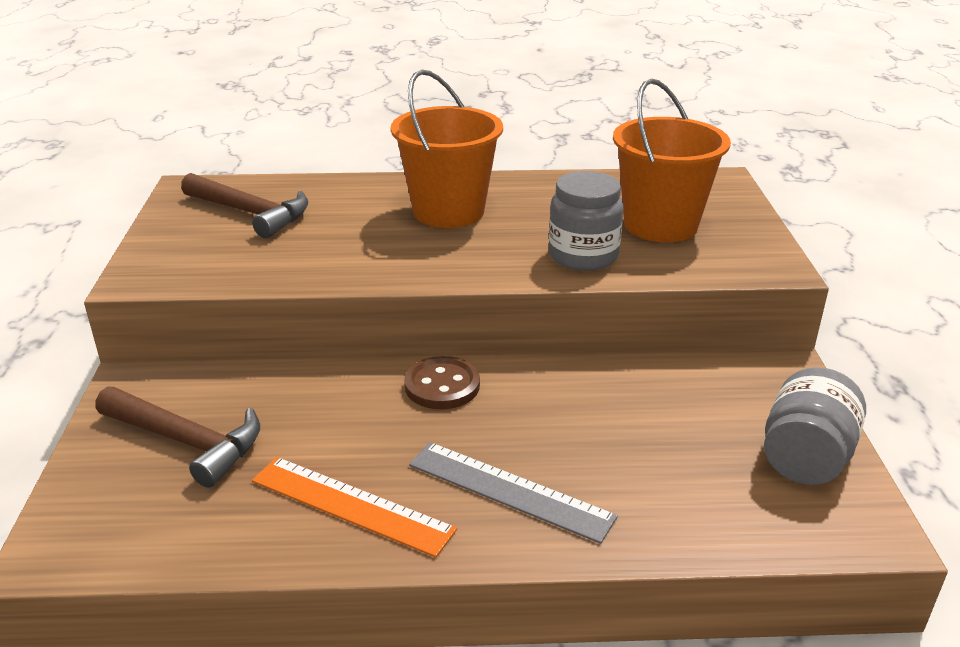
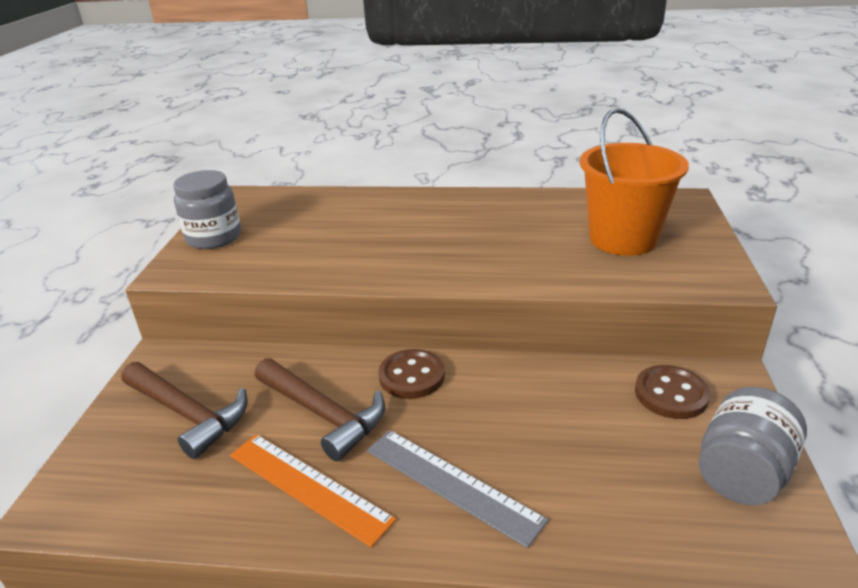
camera: 10 degrees right, 0 degrees up
brown hammer [181,173,308,238] -> brown hammer moved to [255,358,385,461]
orange bucket [391,70,503,228] -> none
grey jar [549,171,623,271] -> grey jar moved to [173,170,241,249]
none -> brown button [635,365,710,419]

